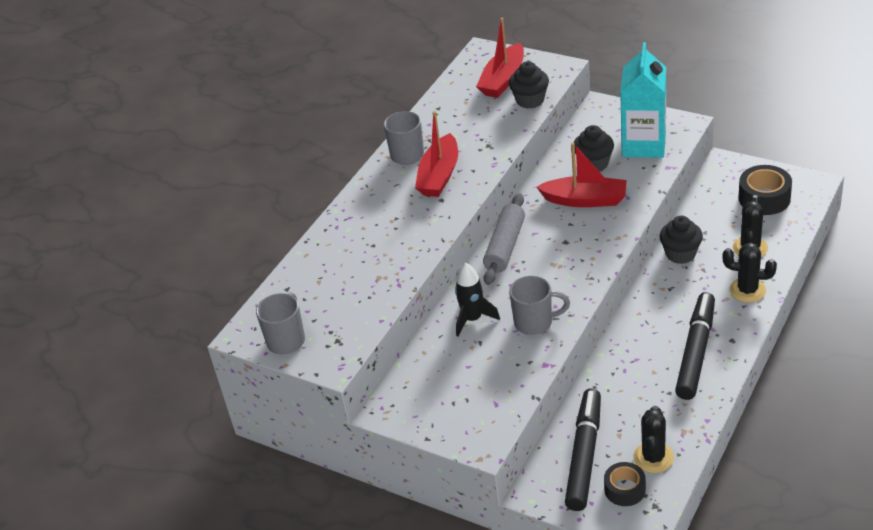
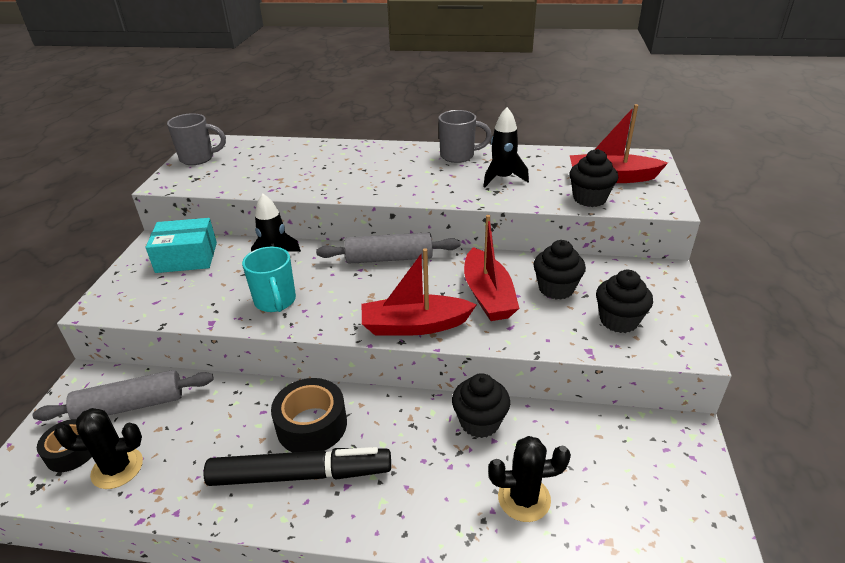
camera: 65 degrees right, 5 degrees down
red boat [415,111,458,197] -> red boat moved to [362,248,477,336]
grey mug [509,276,570,335] -> turquoise mug [242,247,296,312]
black marker [565,388,601,511] -> grey rolling pin [33,370,214,421]
turquoise carton [620,42,666,158] -> black cupcake [596,270,653,333]
black cactus [722,243,777,303] -> none
black tape [739,165,792,215] -> black tape moved to [271,378,347,452]
none -> turquoise box [146,218,217,273]
none -> black rocket [483,107,529,188]

